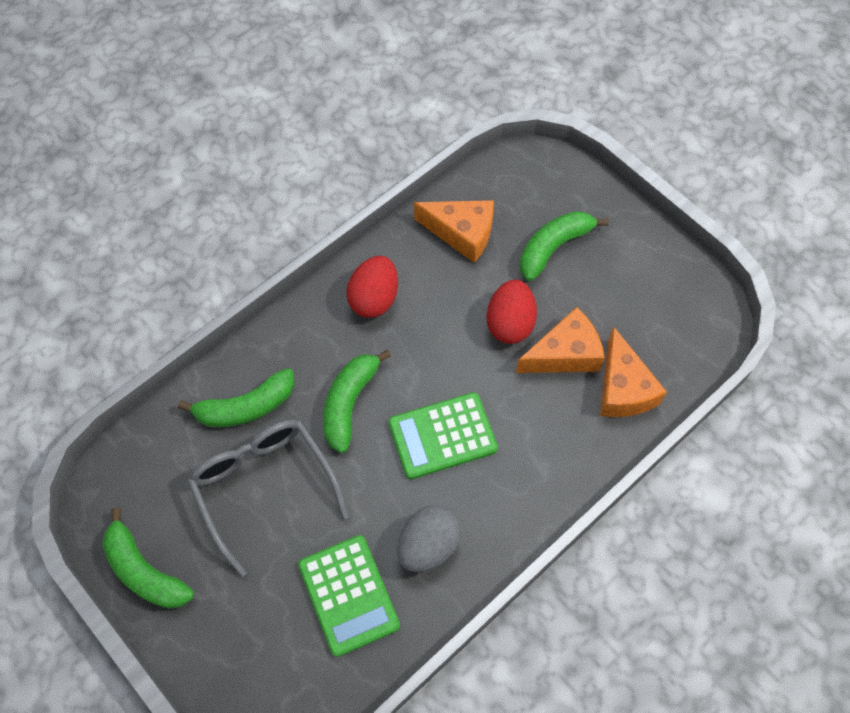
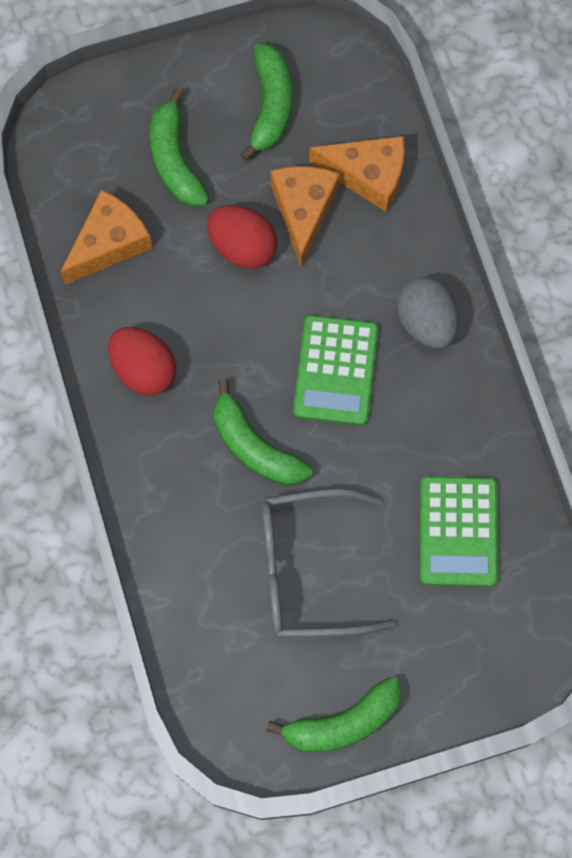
camera: 65 degrees left, 10 degrees up
green banana [178,368,295,427] -> green banana moved to [240,43,292,161]
green calculator [298,535,400,657] -> green calculator turned 90 degrees clockwise [420,476,498,587]
grey egg [397,505,461,572] -> grey egg moved to [397,277,459,349]

